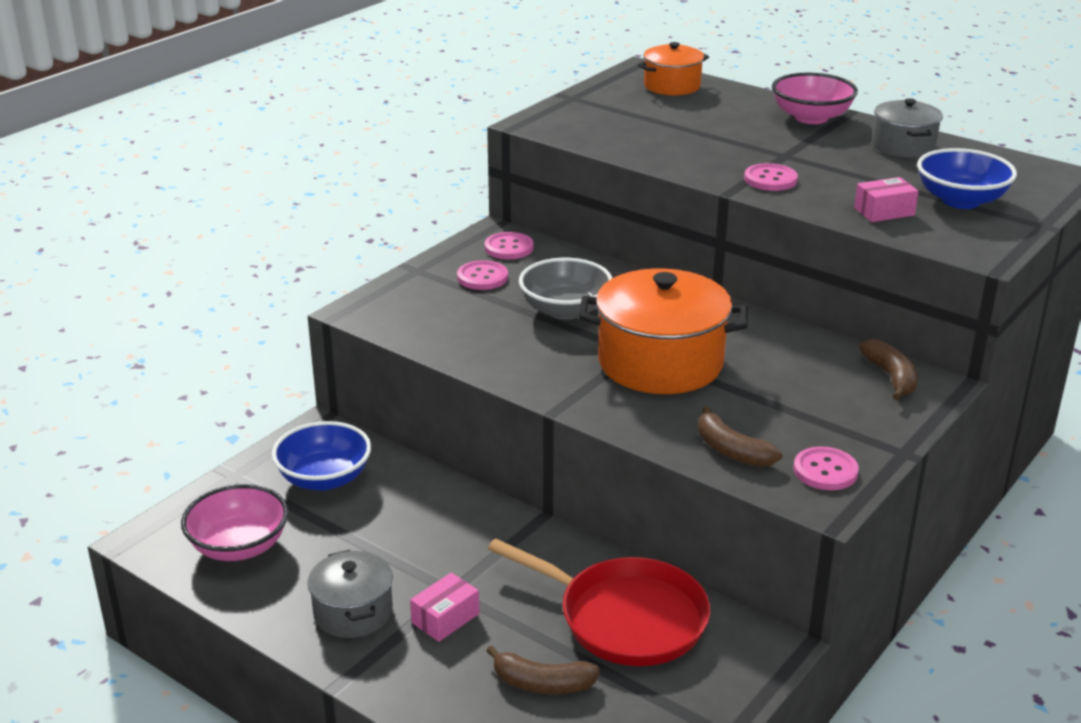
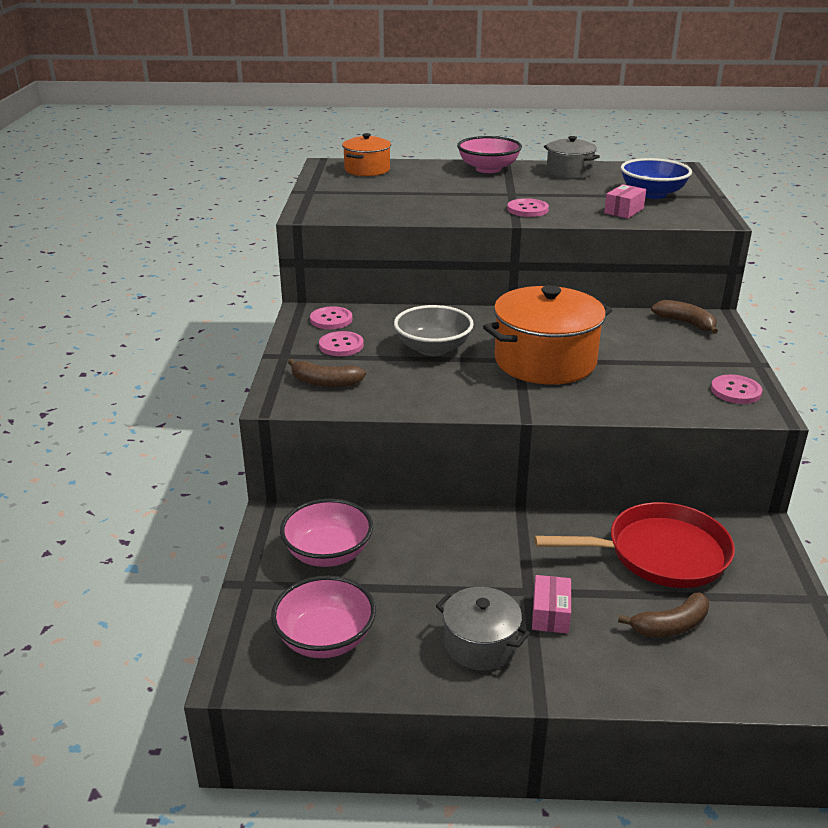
camera: 35 degrees left, 0 degrees up
blue bowl [272,421,371,491] -> pink bowl [280,499,373,567]
brown banana [698,406,782,467] -> brown banana moved to [288,359,366,387]

